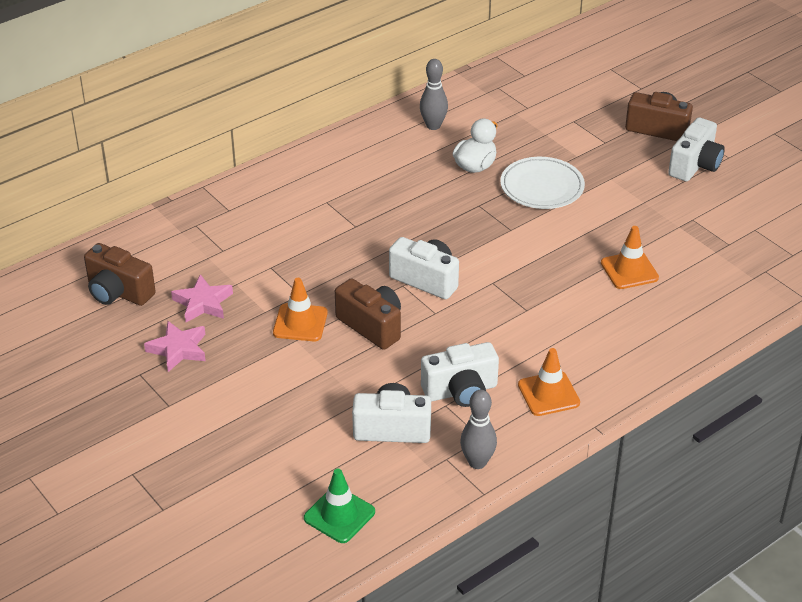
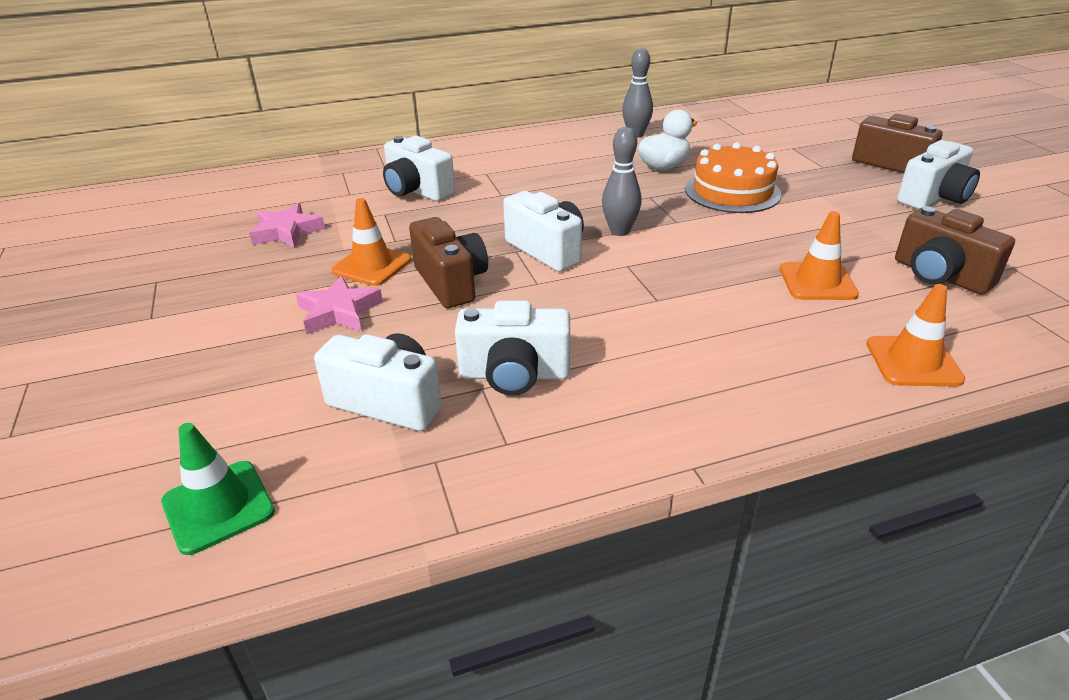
camera: 20 degrees right, 5 degrees down
brown camera [84,243,156,306] -> brown camera moved to [895,206,1015,294]
pink star [144,321,206,372] -> pink star moved to [296,276,383,334]
grey bowling pin [460,390,497,469] -> grey bowling pin moved to [602,127,642,236]
white plate [500,157,585,209] -> orange cake [685,142,782,213]
orange traffic cone [518,348,580,416] -> orange traffic cone moved to [866,284,965,386]
none -> white camera [383,136,455,201]

